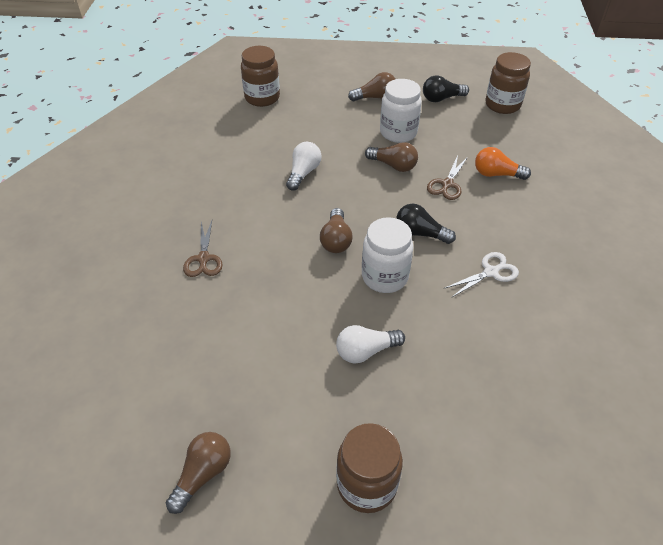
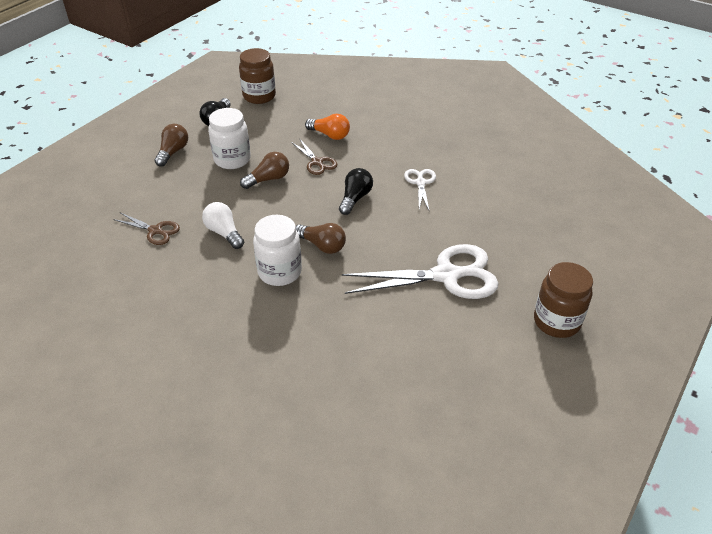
camera: 60 degrees left, 5 degrees down
brown light bulb [166,432,231,514] -> none
brown scissors [183,221,222,277] -> brown scissors moved to [113,213,180,245]
brown jar [241,46,280,107] -> none
white light bulb [336,325,405,364] -> white scissors [342,244,499,299]
white jar [362,217,413,293] -> white jar moved to [253,215,302,286]
black light bulb [396,204,456,244] -> black light bulb turned 150 degrees clockwise [339,168,373,215]
orange light bulb [475,147,531,180] -> orange light bulb turned 105 degrees counterclockwise [305,114,350,140]

